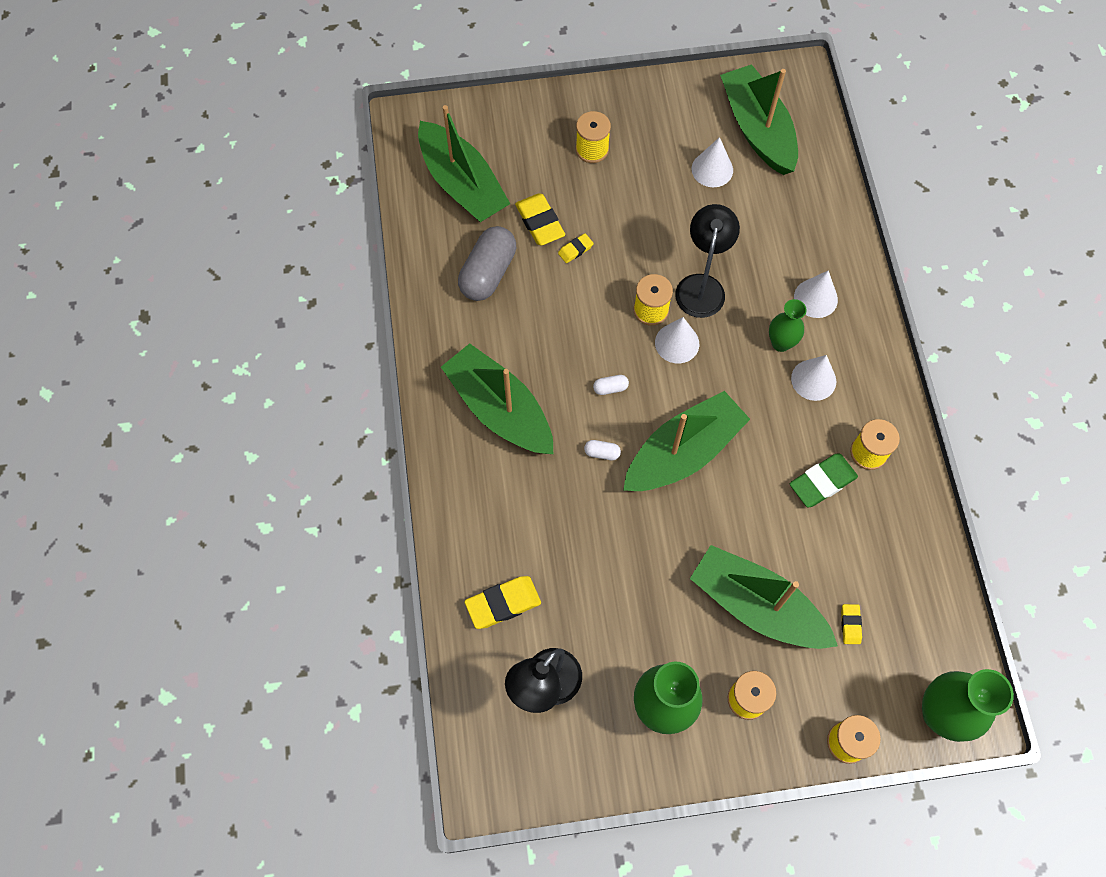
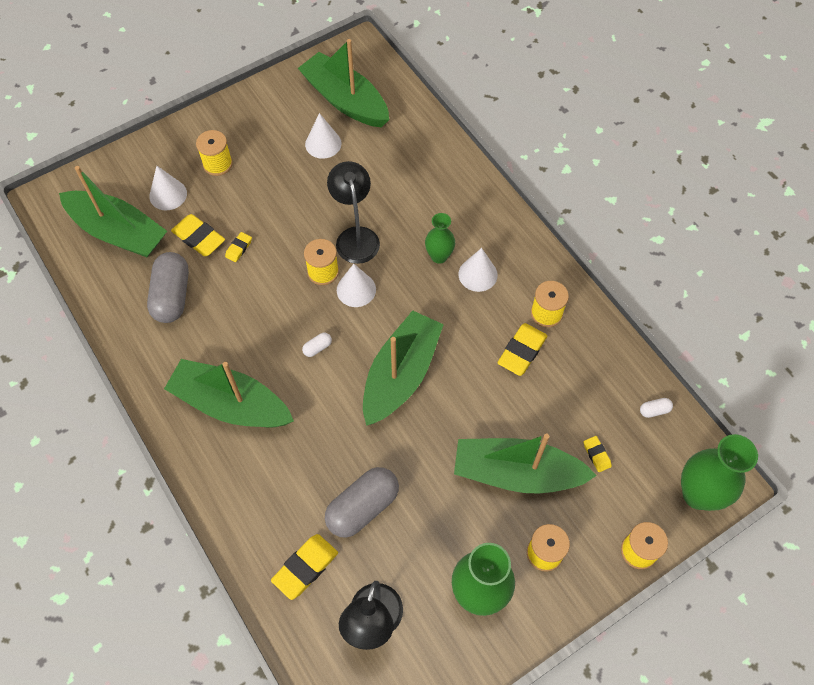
camera: 25 degrees left, 5 degrees down
white capsule [584,440,621,460] -> white capsule moved to [640,398,673,418]
green eraser [790,453,858,508] -> yellow eraser [498,323,547,376]
white cone [794,270,838,318] -> white cone moved to [149,166,187,210]
none -> grey capsule [325,467,399,538]

